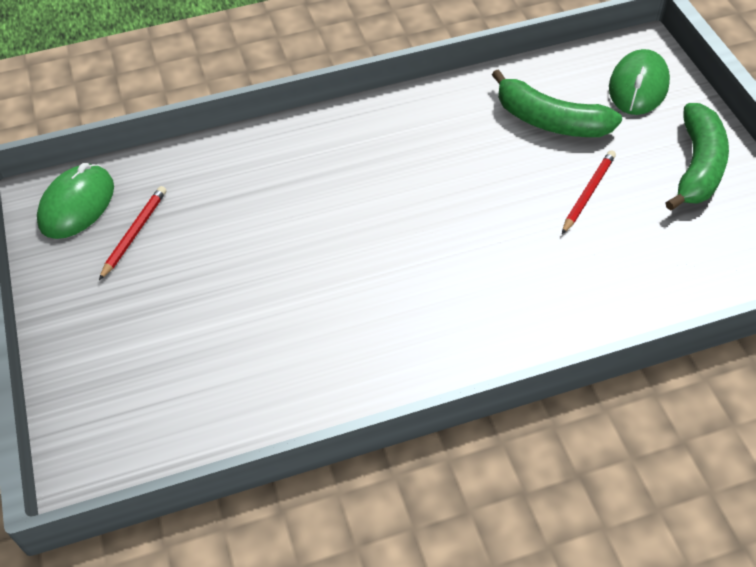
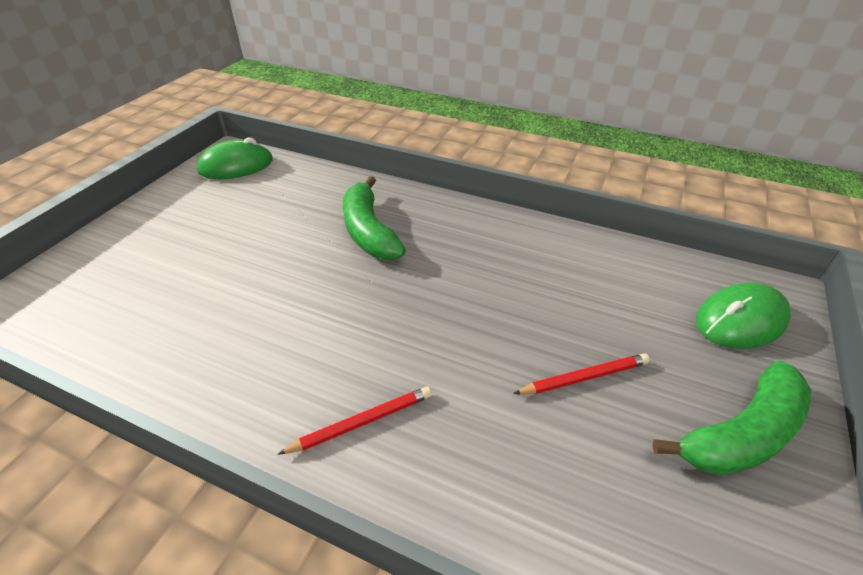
camera: 40 degrees right, 10 degrees down
red pencil [99,186,166,280] -> red pencil moved to [277,386,432,455]
green banana [492,69,622,137] -> green banana moved to [343,176,406,260]

